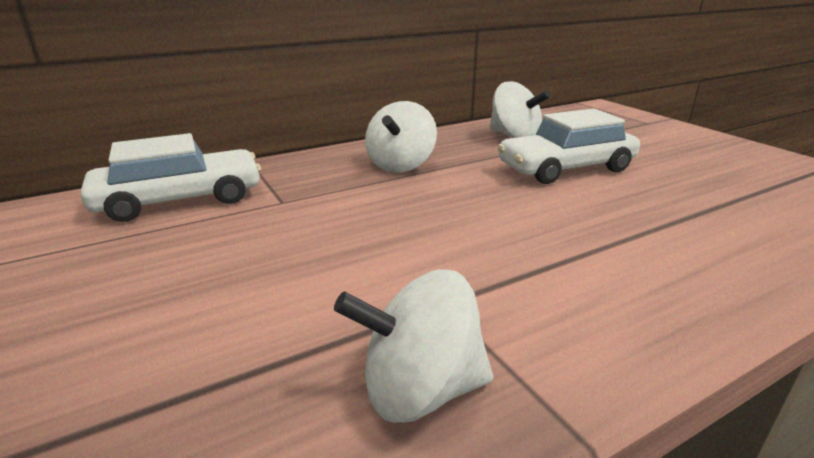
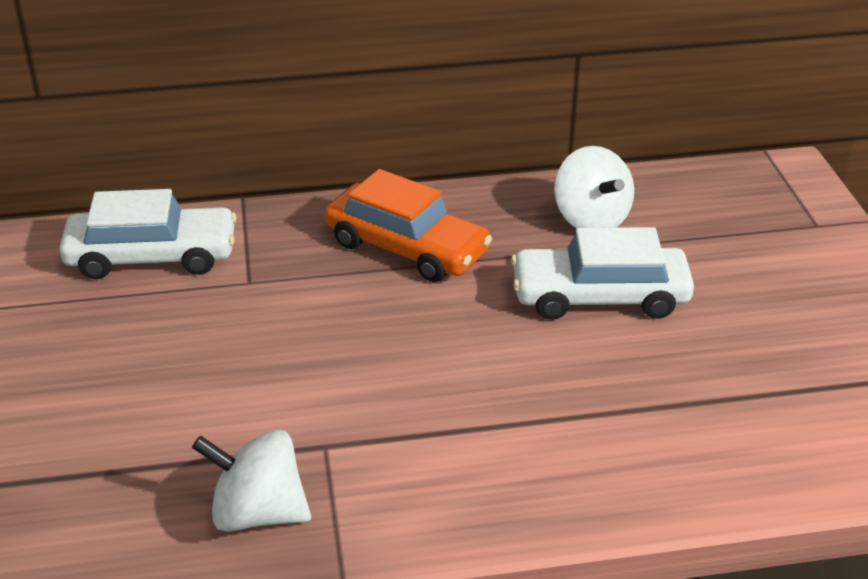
camera: 20 degrees right, 10 degrees up
white spinning top [365,101,437,173] -> orange car [325,169,492,282]

